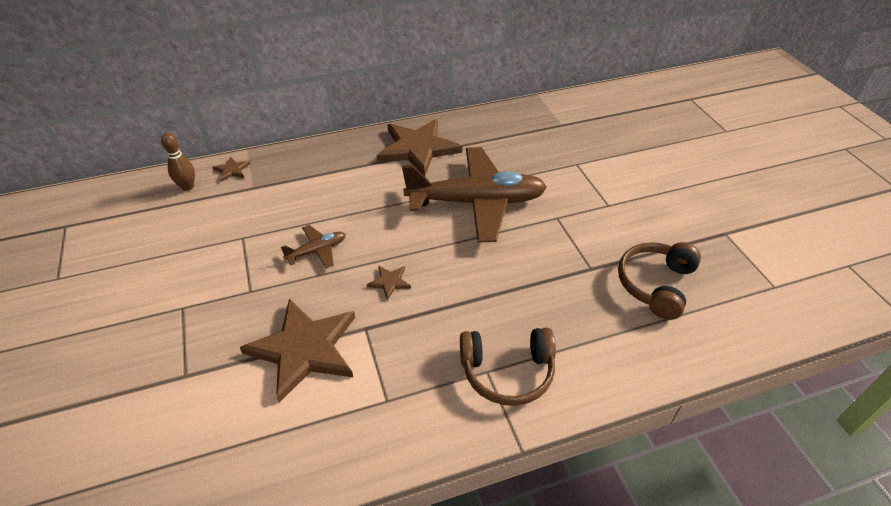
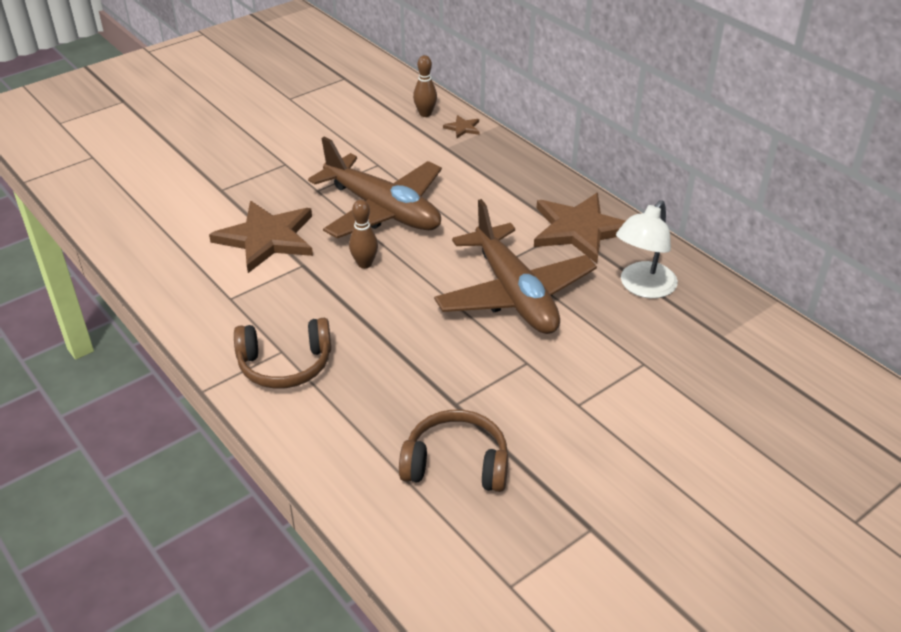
camera: 70 degrees right, 5 degrees down
brown plane [281,225,346,268] -> brown plane [308,137,442,238], size x2.34
brown star [367,265,411,300] -> brown bowling pin [349,200,378,269]
brown headphones [460,328,556,406] -> brown headphones turned 75 degrees counterclockwise [234,318,331,388]
none -> white lamp [616,200,678,298]

